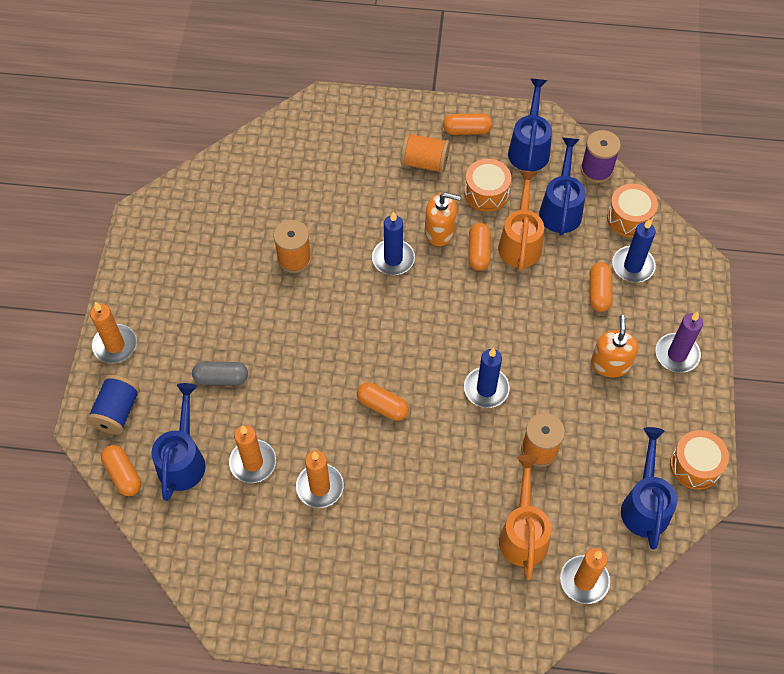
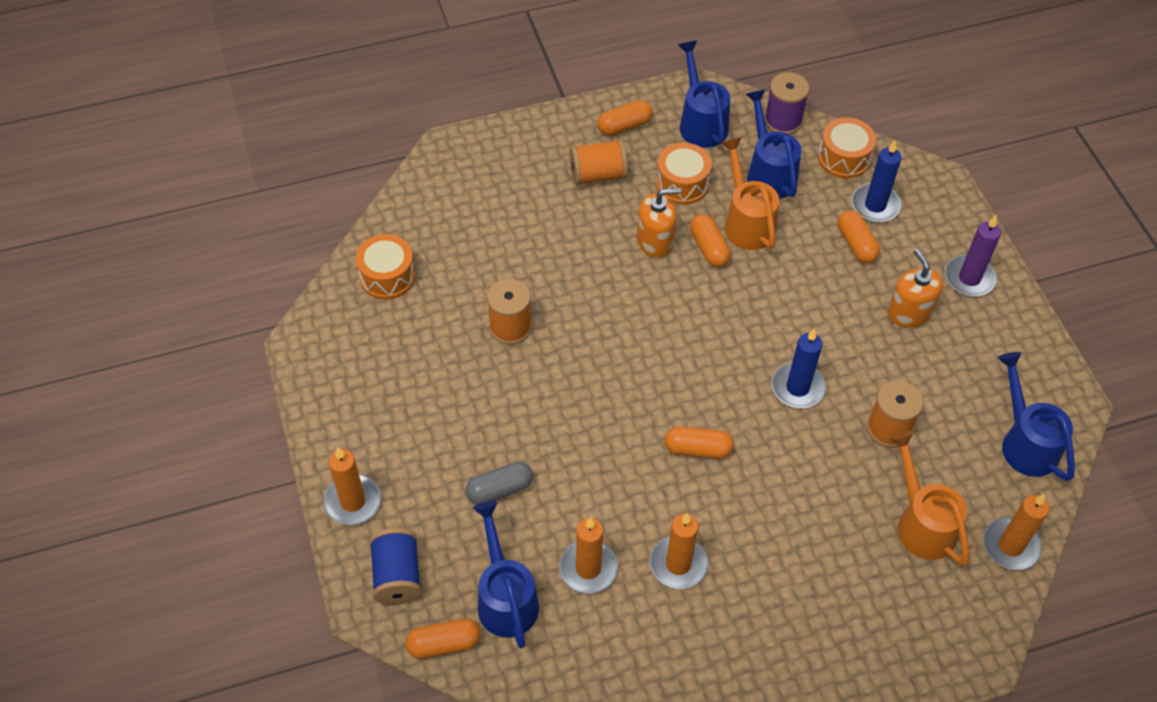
camera: 25 degrees left, 5 degrees down
orange capsule [101,445,141,496] -> orange capsule turned 45 degrees counterclockwise [406,619,480,659]
blue candle [372,211,415,275] -> none
orange drum [670,430,729,490] -> orange drum moved to [356,234,415,300]

